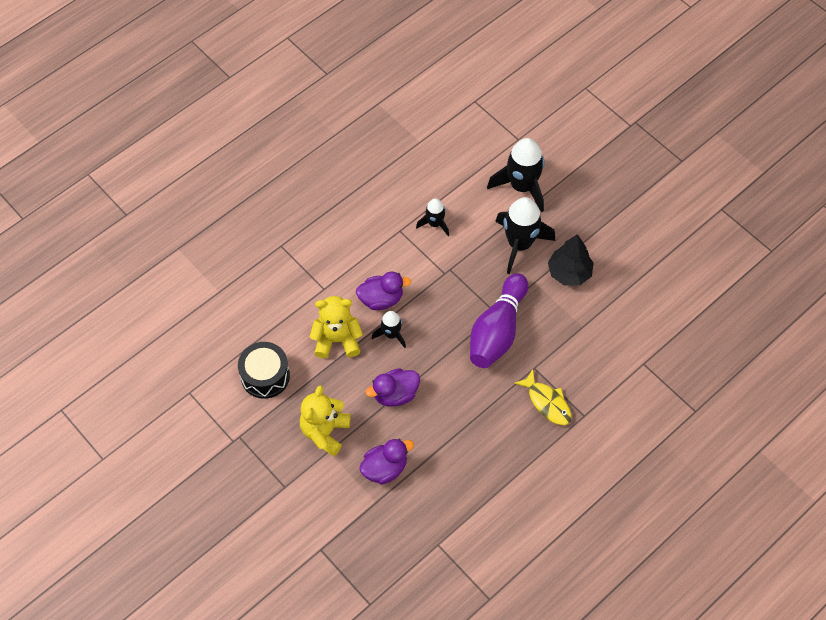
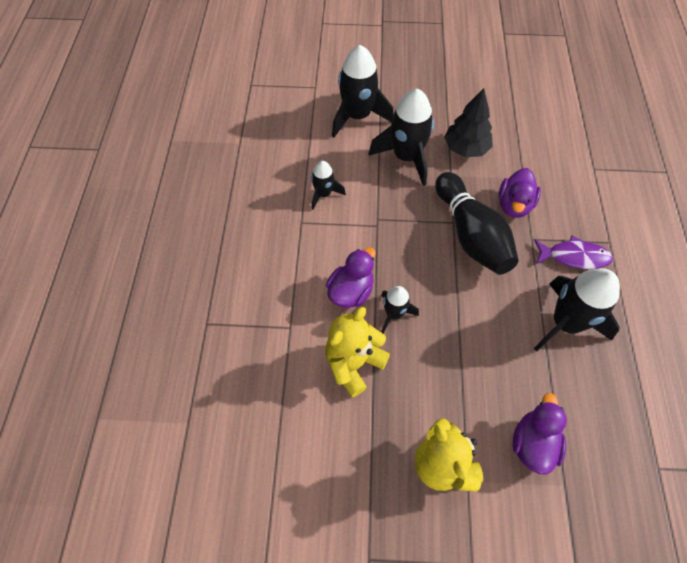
camera: 45 degrees left, 0 degrees up
black drum [238,342,290,399] -> none
purple duck [366,368,420,407] -> purple duck moved to [499,168,541,218]
purple bowling pin [470,273,528,368] -> black bowling pin [435,172,519,275]
yellow fish [514,369,572,425] -> purple fish [534,236,613,269]
none -> black rocket [534,268,620,352]

